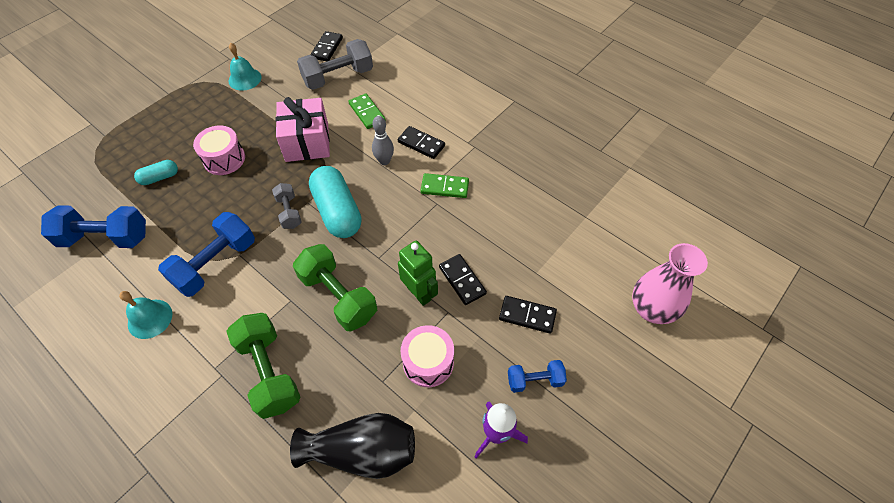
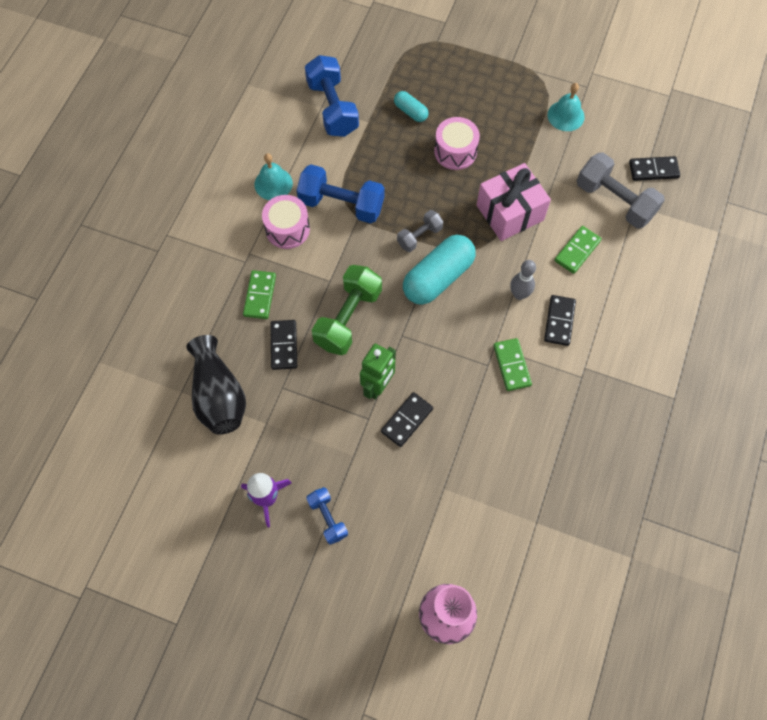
camera: 70 degrees right, 10 degrees up
green dumbbell [226,313,301,419] -> green domino [243,270,276,319]
pink drum [401,325,454,387] -> pink drum moved to [262,195,310,249]
black domino [499,296,557,334] -> black domino moved to [270,320,297,370]

